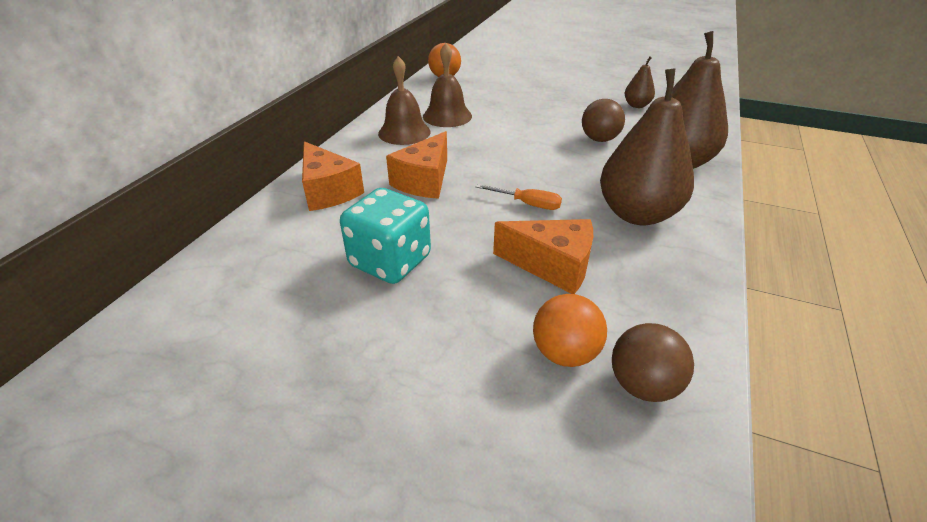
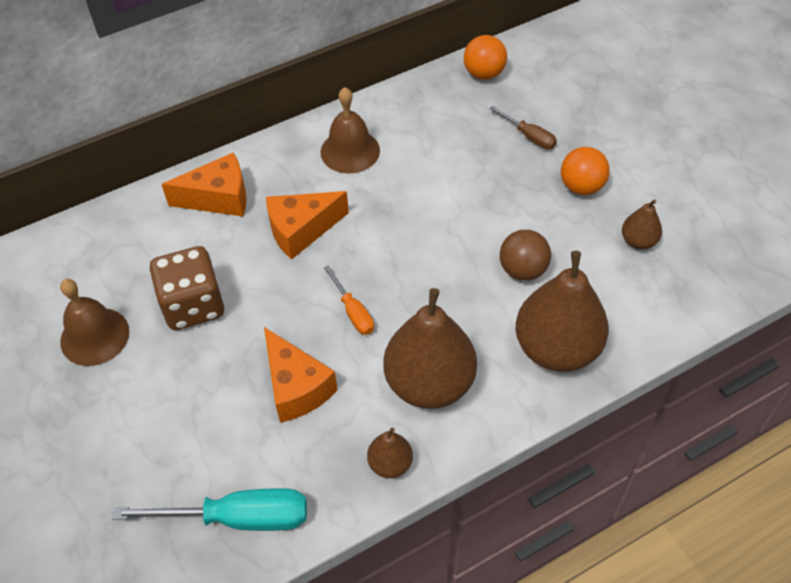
camera: 40 degrees right, 15 degrees up
orange cheese [302,141,364,211] -> orange cheese turned 105 degrees counterclockwise [161,153,246,216]
turquoise dice [340,188,431,284] -> brown dice [150,246,224,330]
brown bell [423,43,472,127] -> brown bell moved to [60,279,129,366]
orange ball [533,294,607,367] -> orange ball moved to [561,147,610,195]
brown ball [612,323,694,402] -> turquoise screwdriver [112,488,307,531]
none -> brown pear [367,428,413,478]
none -> brown screwdriver [489,106,557,149]

